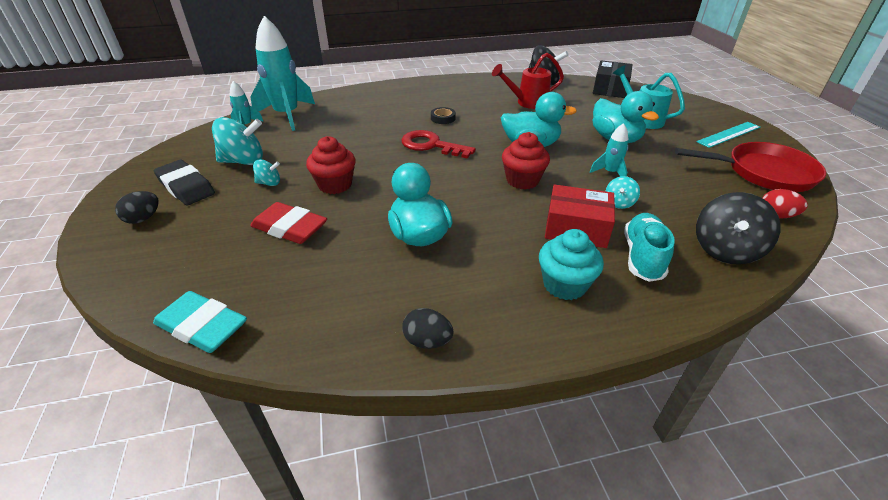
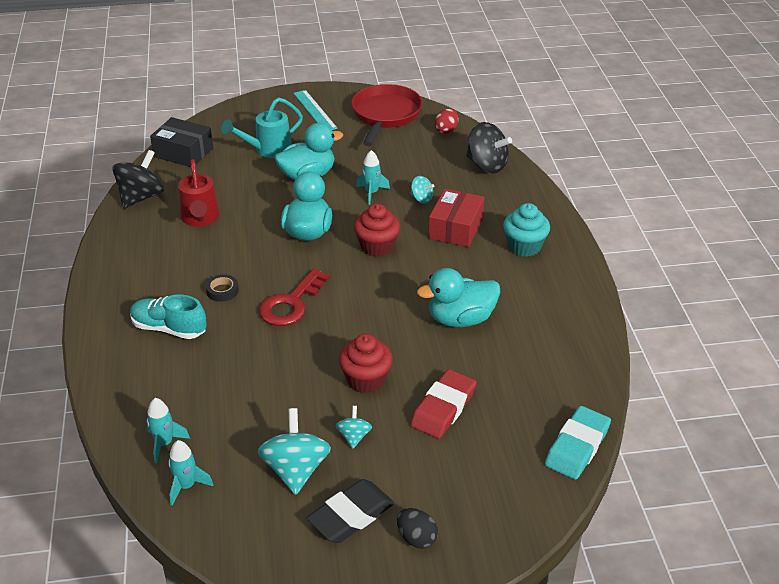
camera: 85 degrees left, 0 degrees up
turquoise rocket [251,16,315,131] -> turquoise rocket [146,398,190,463], size x0.48
black egg [402,308,454,349] -> none
turquoise shoe [624,213,674,282] -> turquoise shoe moved to [130,295,207,339]

